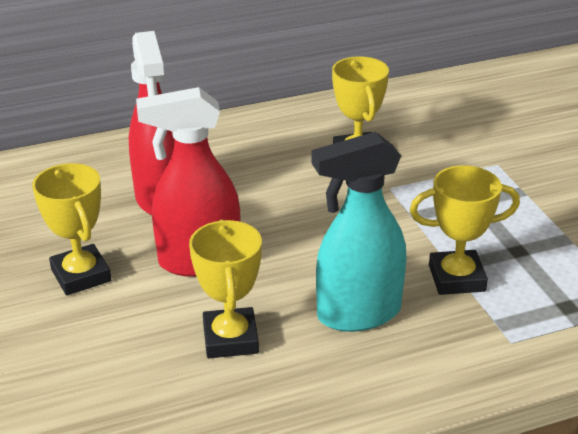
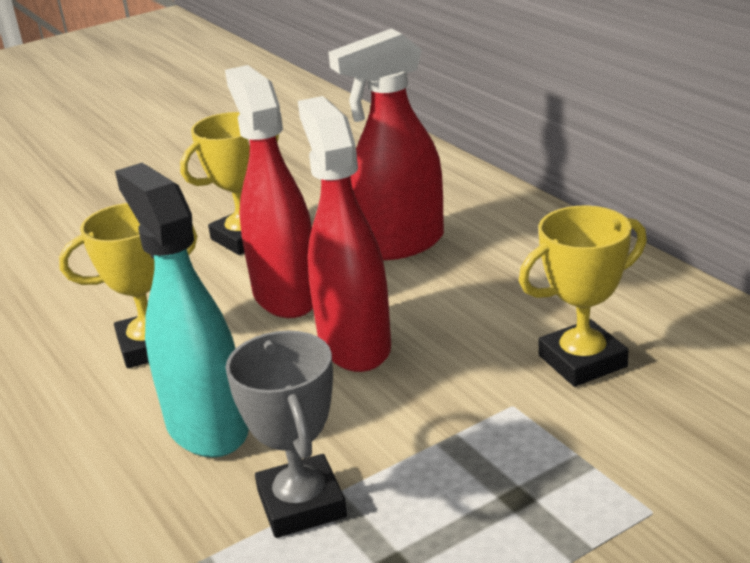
camera: 80 degrees right, 5 degrees down
yellow trophy [410,165,520,295] -> grey trophy [225,331,347,538]
none -> red spray bottle [298,96,391,372]

